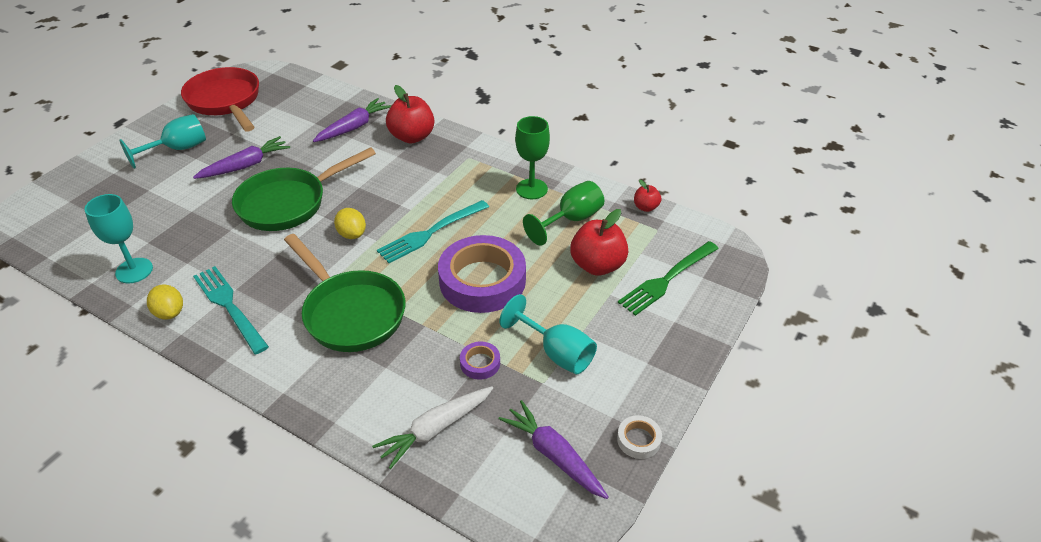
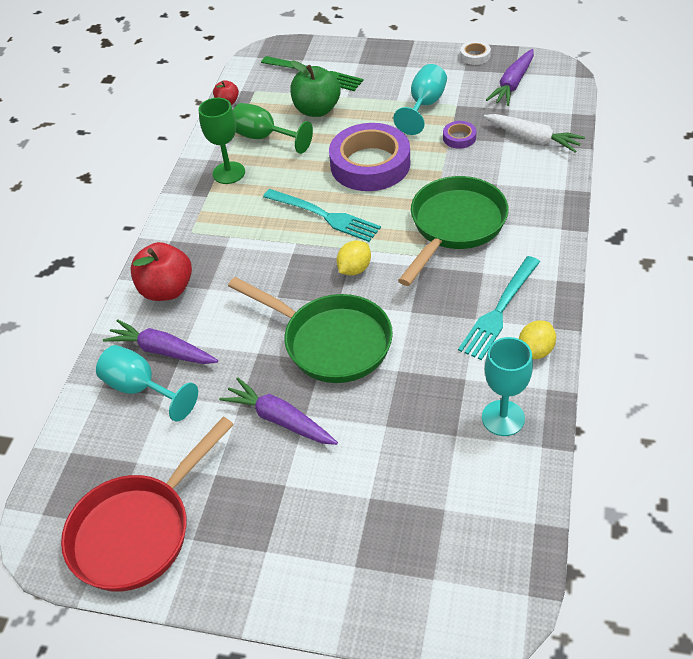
camera: 105 degrees left, 5 degrees up
turquoise goblet [119,114,206,169] -> turquoise goblet moved to [96,345,198,422]
red apple [570,209,628,276] -> green apple [290,60,341,117]

